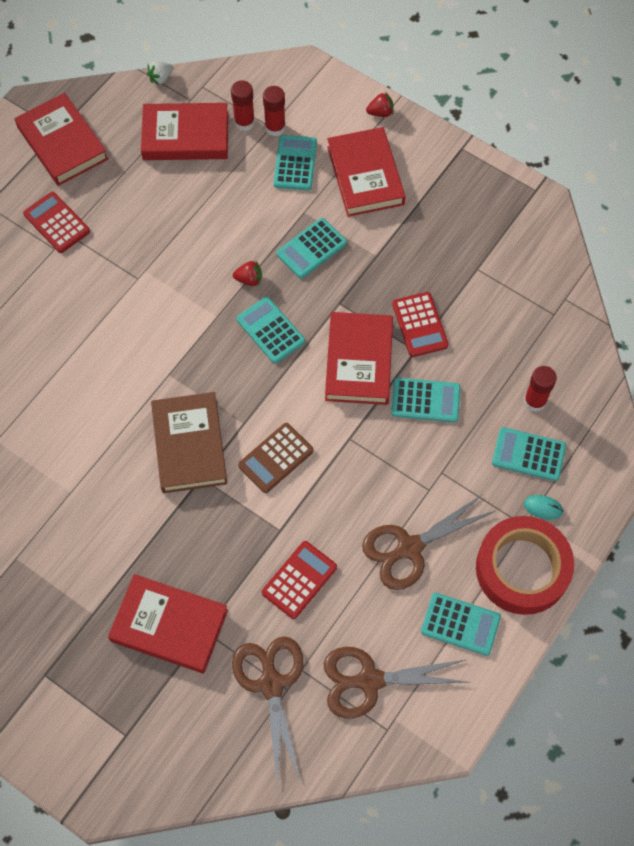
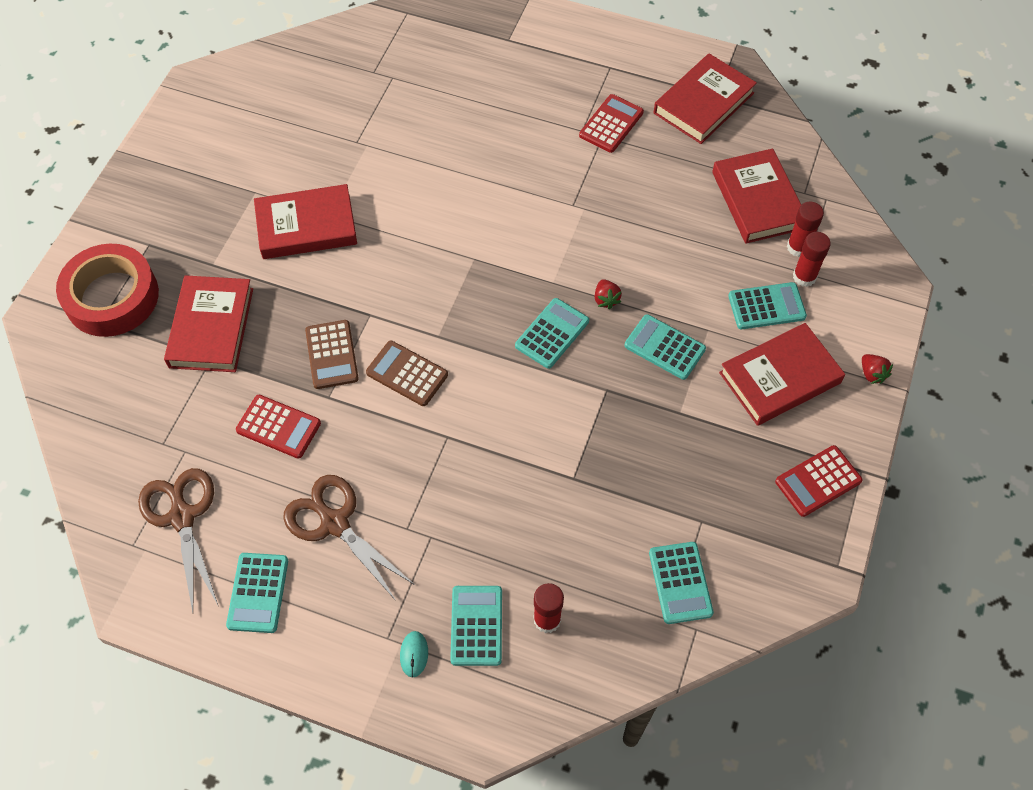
camera: 75 degrees right, 5 degrees down
white strawberry [147,61,173,85] -> none
brown book [151,392,228,493] -> none
brown scissors [232,636,303,786] -> none
red book [325,312,393,405] -> red book moved to [254,184,357,259]
turquoise calculator [391,378,460,422] -> turquoise calculator moved to [649,542,714,624]
red calculator [392,292,449,357] -> red calculator moved to [775,445,862,517]
red tape [476,516,574,615] -> red tape moved to [56,244,159,337]
none -> brown calculator [305,320,359,389]

